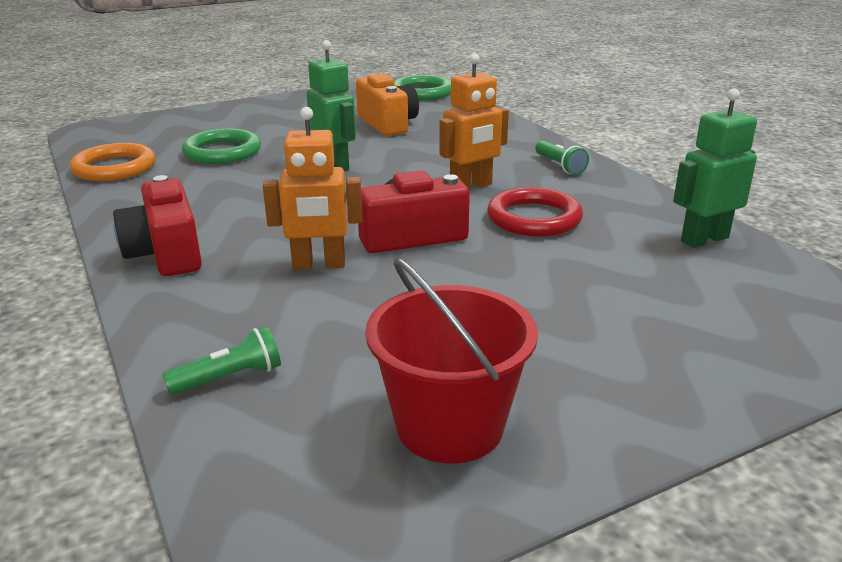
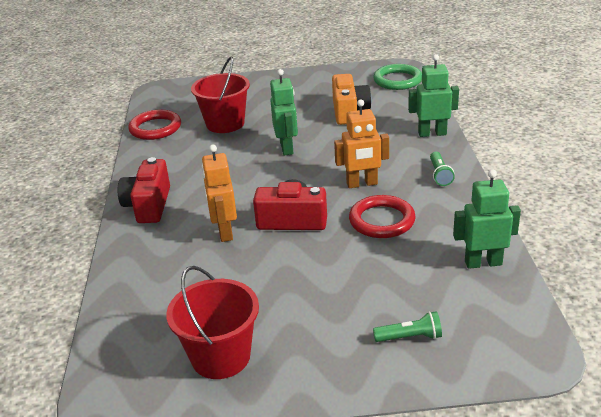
camera: 25 degrees right, 5 degrees up
orange ring [70,143,156,181] -> red ring [128,110,181,140]
green flashlight [162,326,281,395] -> green flashlight moved to [373,311,442,342]
green ring [182,128,261,164] -> red bucket [191,56,250,133]
orange robot [263,107,362,270] -> orange robot turned 60 degrees clockwise [202,145,237,242]
none -> green robot [408,54,459,137]

